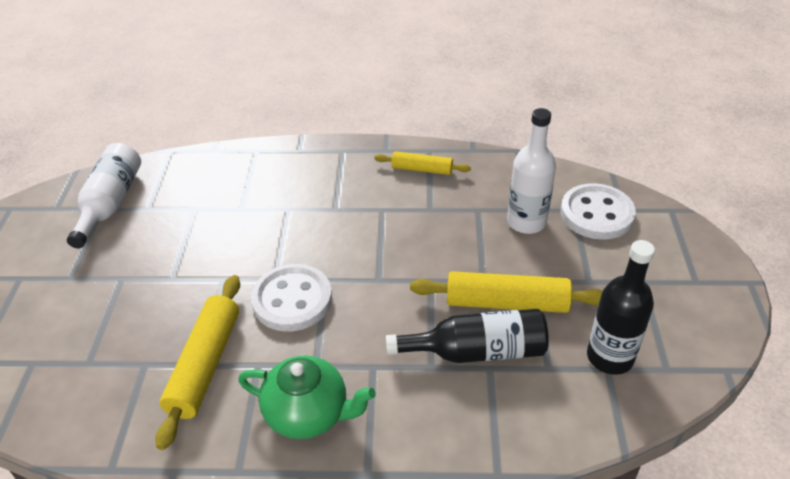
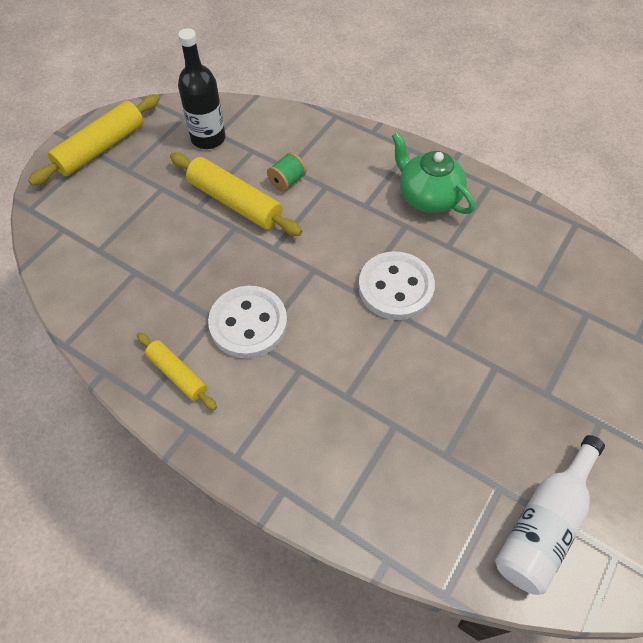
camera: 150 degrees left, 15 degrees up
yellow rolling pin [155,275,240,450] -> yellow rolling pin moved to [28,94,160,186]
black bottle [386,309,549,363] -> green spool [267,152,306,192]
white bottle [507,108,556,234] -> none
white button [560,183,636,240] -> white button moved to [208,286,287,358]

